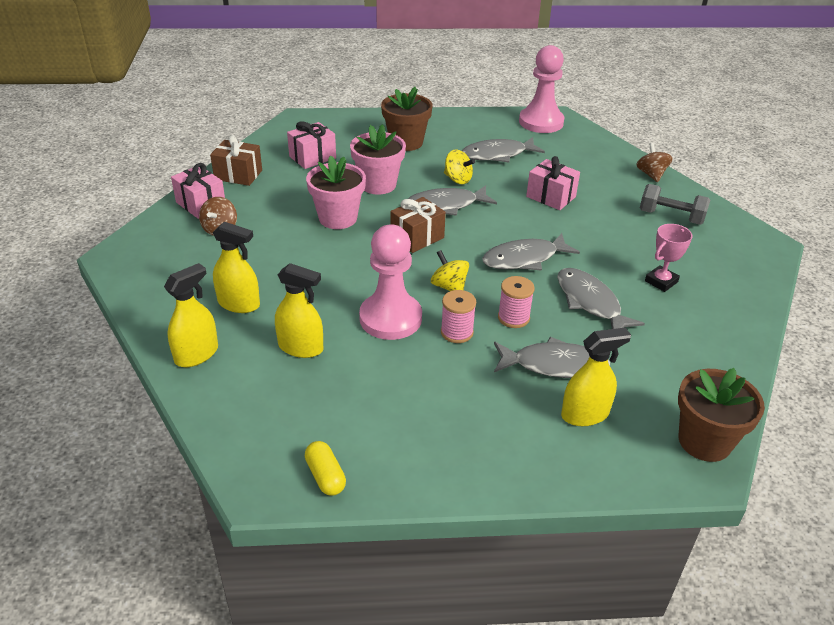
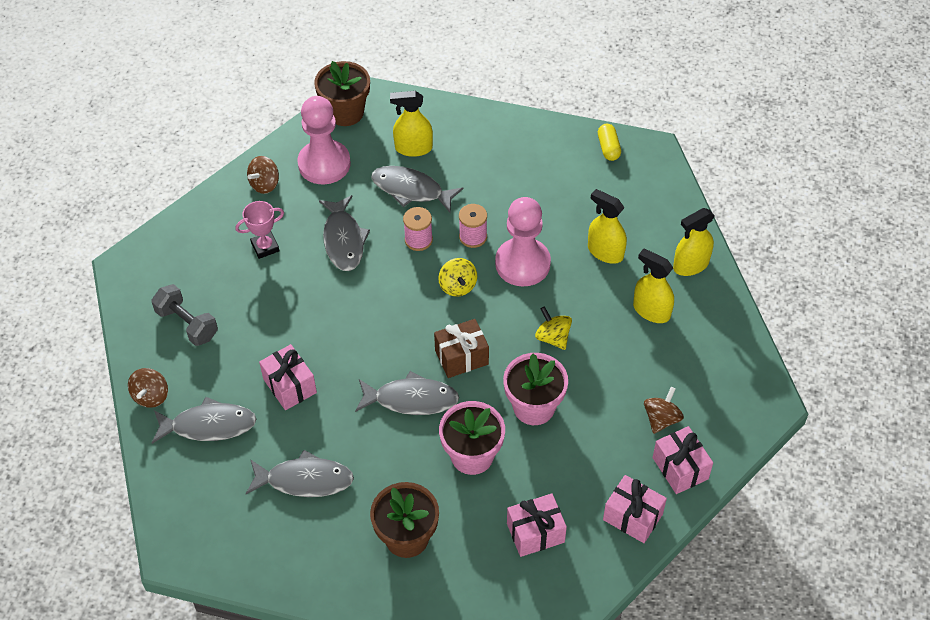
camera: 160 degrees left, 15 degrees up
brown gift [210,135,262,186] -> pink gift [603,475,667,543]
yellow spinning top [444,149,475,184] -> yellow spinning top moved to [535,306,572,350]
grey fish [482,233,580,271] -> grey fish moved to [152,397,257,444]
pink pawn [519,45,564,133] -> pink pawn moved to [297,96,351,184]
none -> brown spinning top [247,156,279,194]

